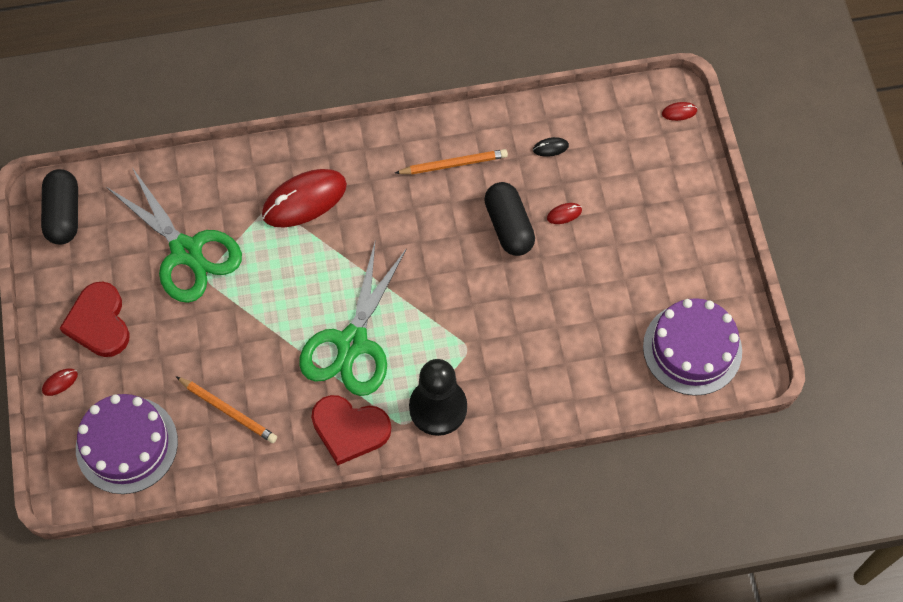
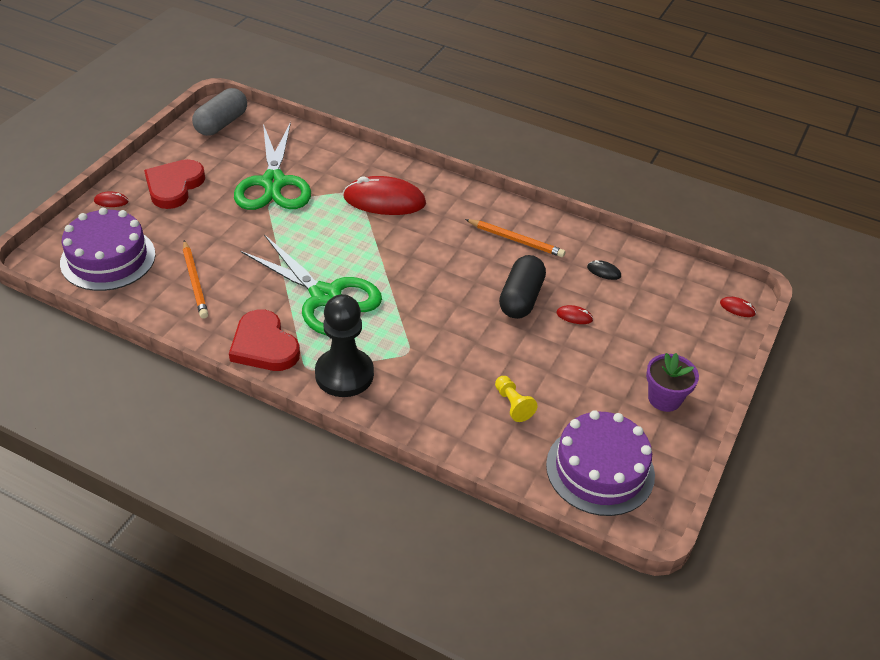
camera: 35 degrees right, 20 degrees down
black capsule [41,169,78,244] -> grey capsule [192,88,247,136]
green scissors [299,242,407,396] -> green scissors turned 105 degrees counterclockwise [241,234,382,335]
none -> yellow pawn [495,376,538,422]
none -> purple flower pot [646,353,699,412]

